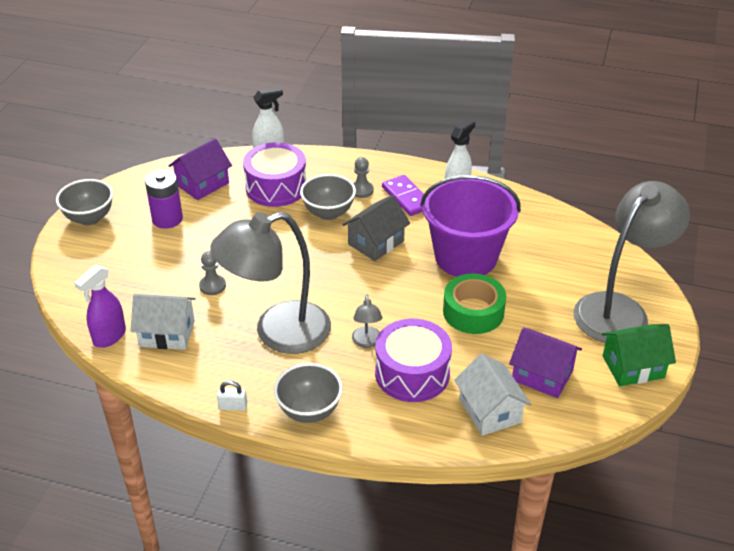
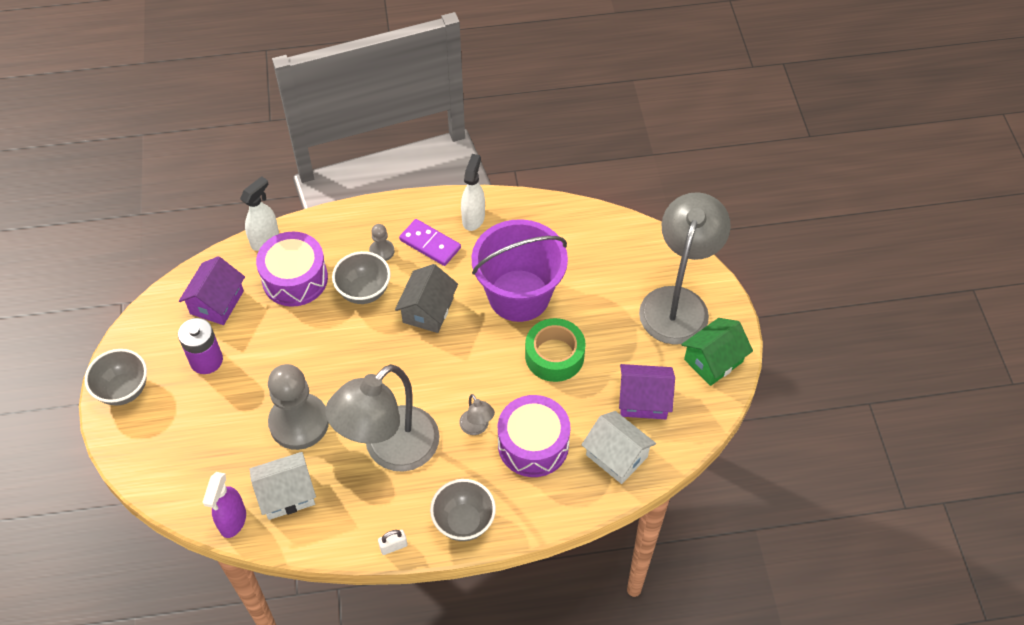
camera: 25 degrees left, 15 degrees up
grey pawn [199,251,226,295] -> grey pawn [268,364,329,450], size x2.19

